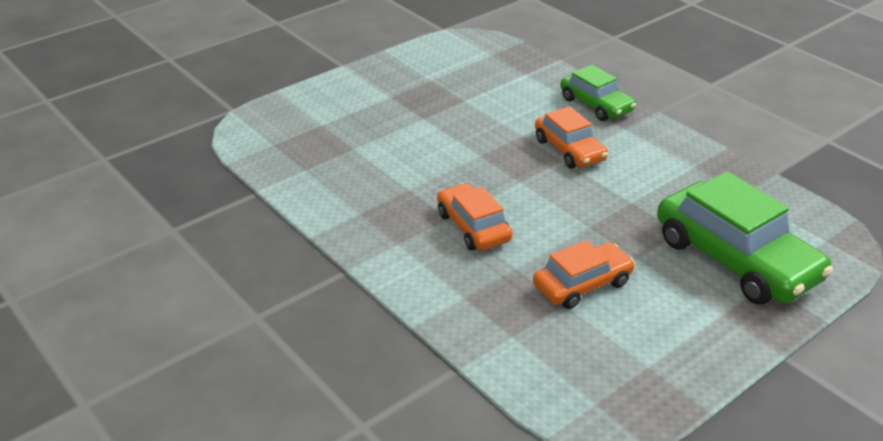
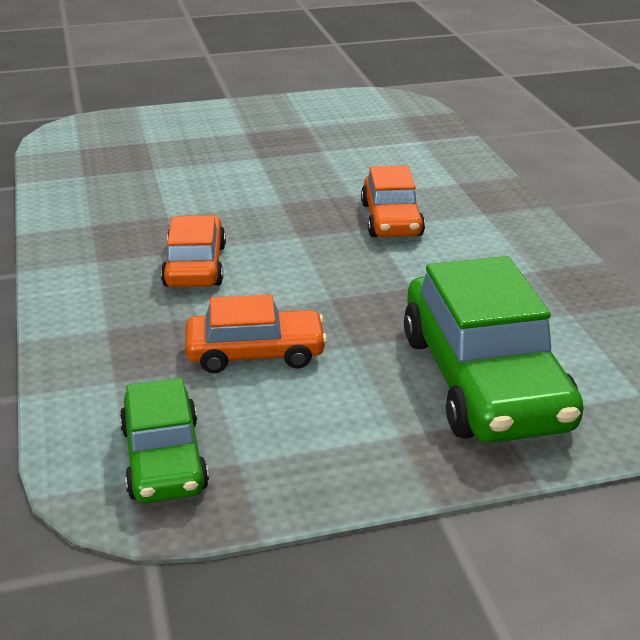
camera: 25 degrees right, 5 degrees down
green car [560,65,636,121] -> green car moved to [119,378,209,503]

